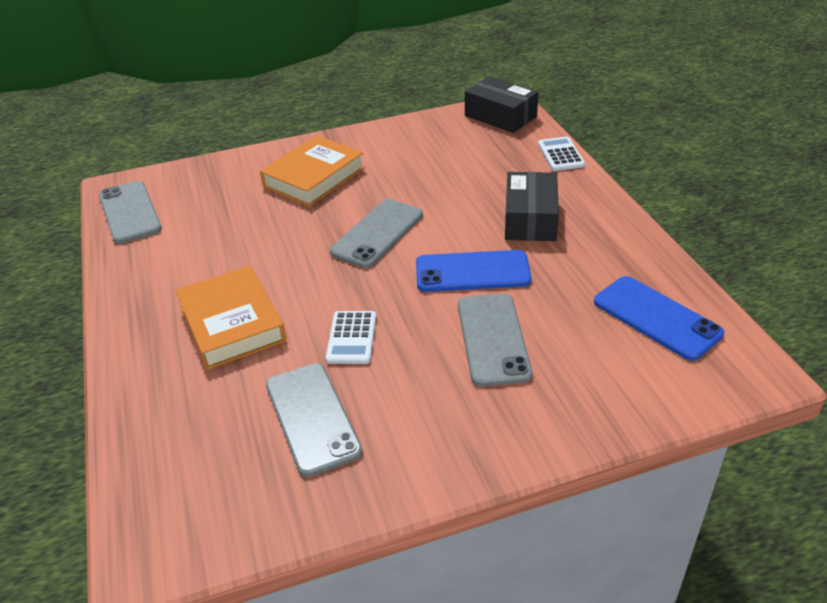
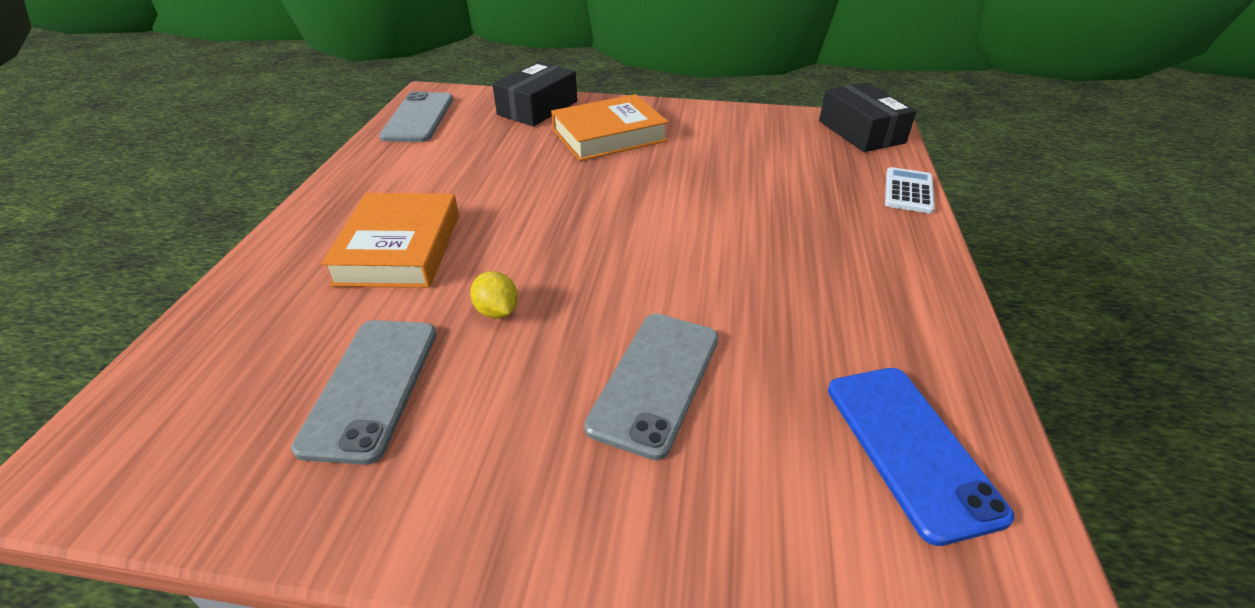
camera: 25 degrees right, 0 degrees up
white calculator [325,311,376,364] -> yellow lemon [470,271,518,319]
grey phone [330,199,423,268] -> none
blue phone [416,250,532,292] -> none
black box [505,172,559,241] -> black box moved to [492,62,577,126]

